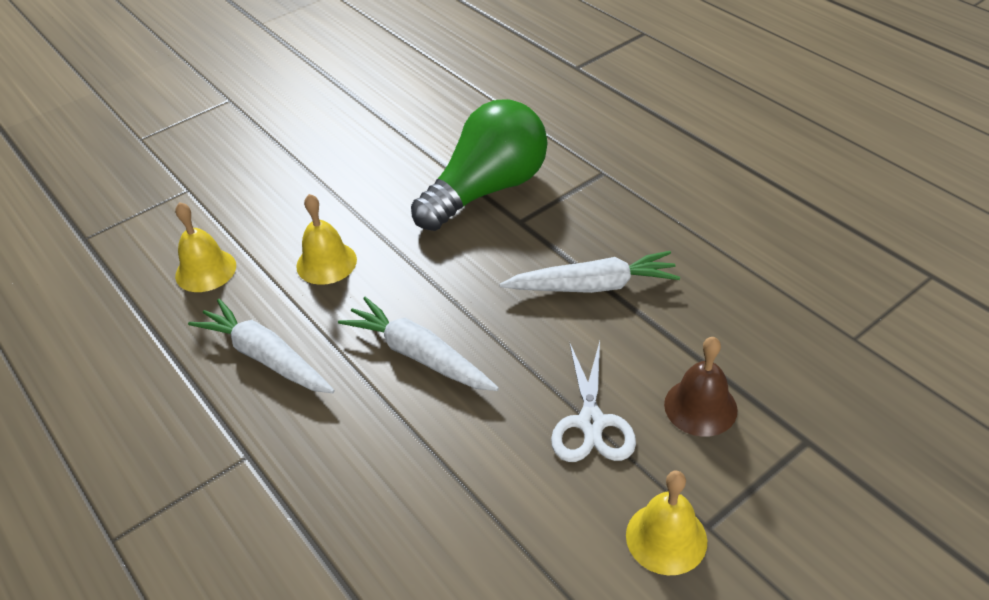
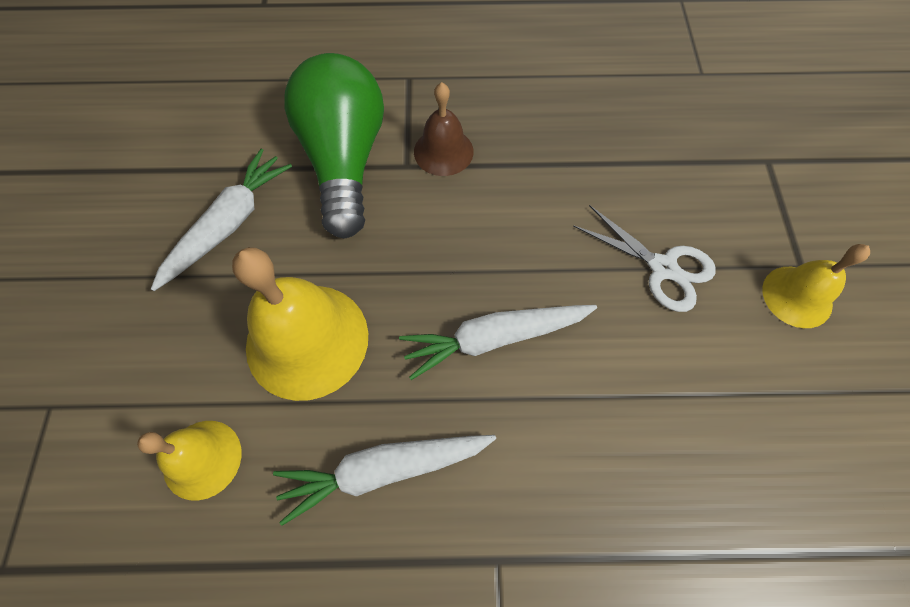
camera: 55 degrees left, 20 degrees up
yellow bell [296,194,357,285] -> yellow bell [232,247,368,401], size x1.72
white carrot [499,251,680,293] -> white carrot moved to [151,149,292,291]
brown bell [664,337,738,437] -> brown bell moved to [414,82,474,176]

